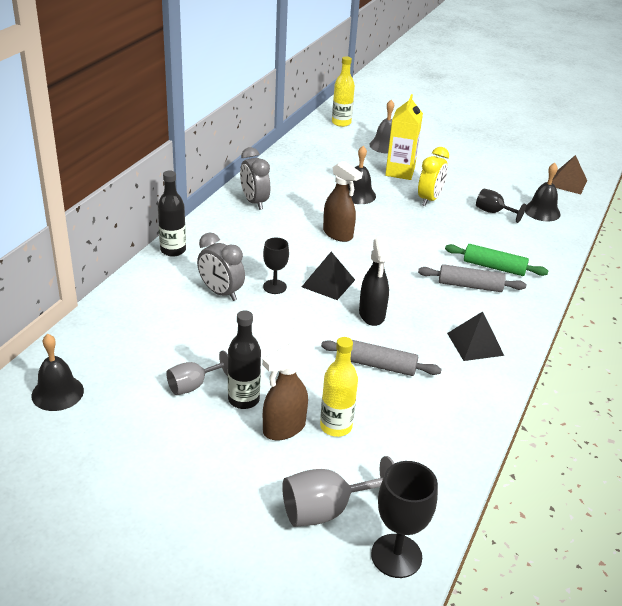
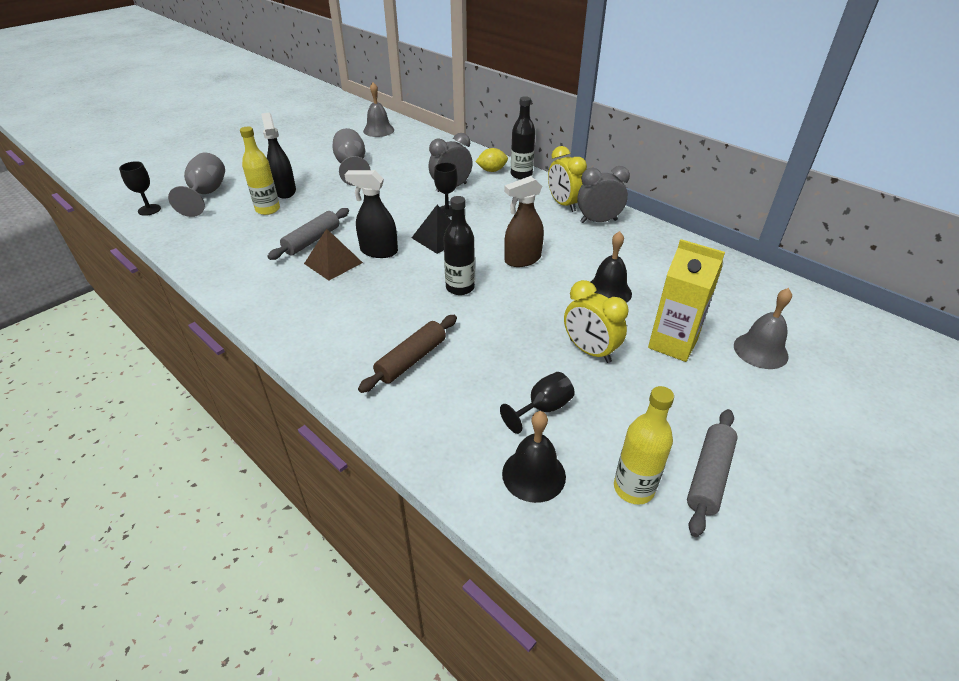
camera: 110 degrees right, 5 degrees up
black bell [31,334,84,411] -> grey bell [363,82,394,137]
grey goblet [166,351,228,395] -> grey goblet [332,128,370,186], size x1.54
black bottle [228,311,261,409] -> black bottle moved to [443,196,475,295]
brown spray bottle [262,343,308,440] -> black spray bottle [261,113,296,199]
yellow bottle [332,56,355,127] -> yellow bottle moved to [614,386,674,504]
black goblet [371,461,438,578] -> black goblet [119,161,161,216], size x0.65
grey rolling pin [418,264,526,292] -> grey rolling pin moved to [687,409,738,537]
green rolling pin [445,244,548,276] -> brown rolling pin [358,315,457,393]
black pyramid [447,311,504,361] -> none
brown pyramid [552,155,587,195] -> brown pyramid moved to [304,229,363,281]
none -> yellow lemon [476,148,508,172]
none -> yellow clock [548,146,587,212]

